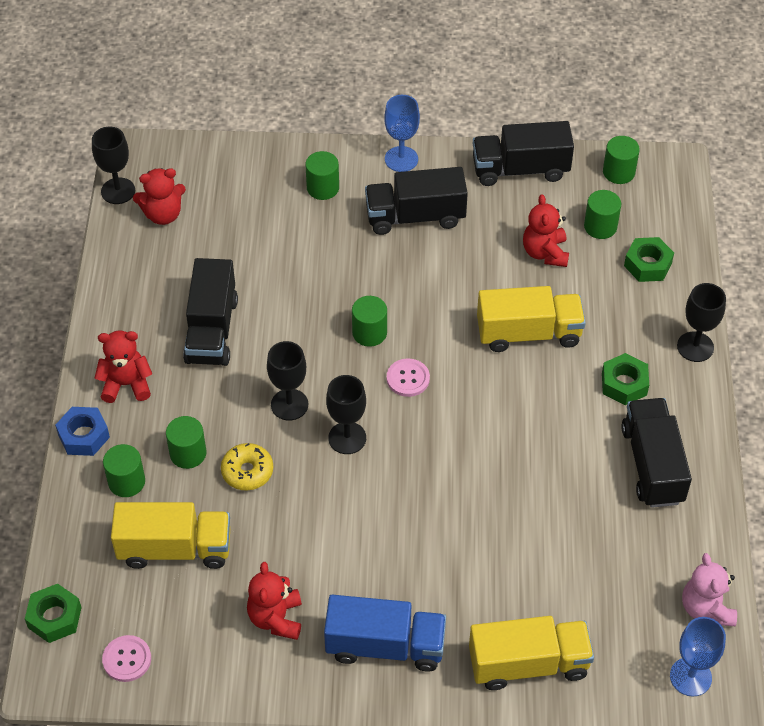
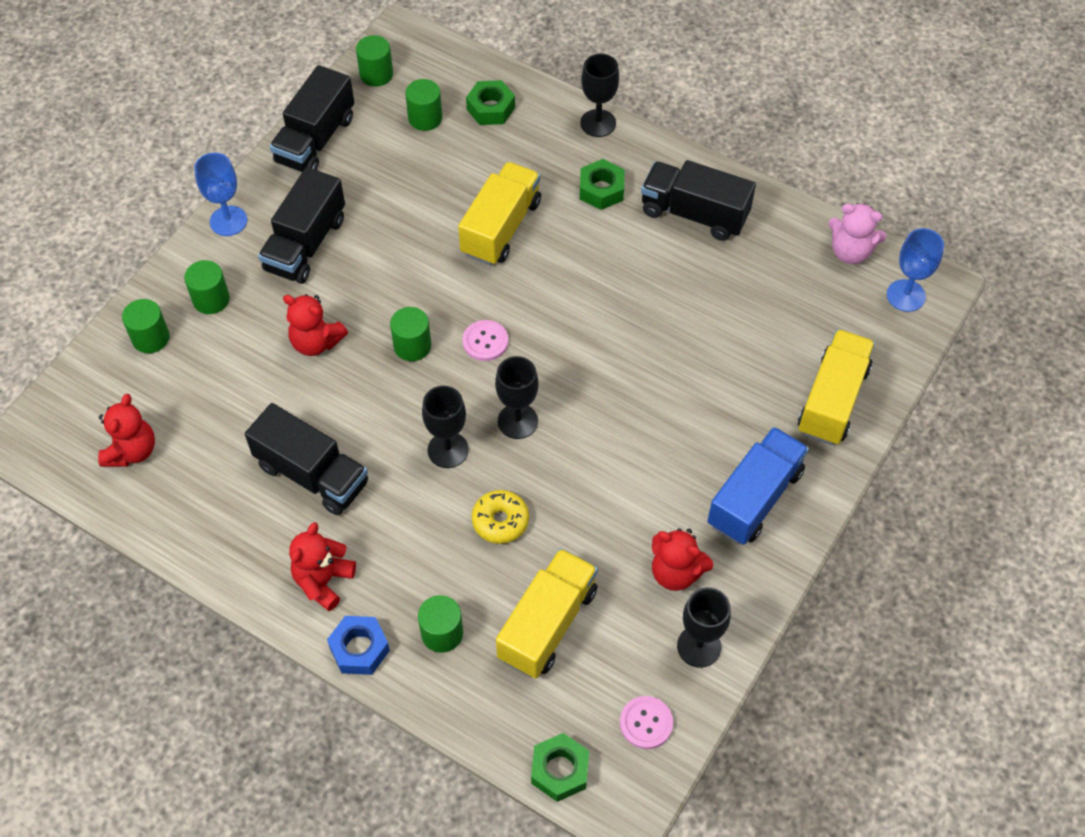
camera: 60 degrees left, 5 degrees up
black goblet [92,127,135,204] -> black goblet moved to [677,587,731,668]
green cylinder [166,416,206,469] -> green cylinder moved to [122,299,170,353]
red teddy bear [523,194,569,267] -> red teddy bear moved to [283,294,348,356]

